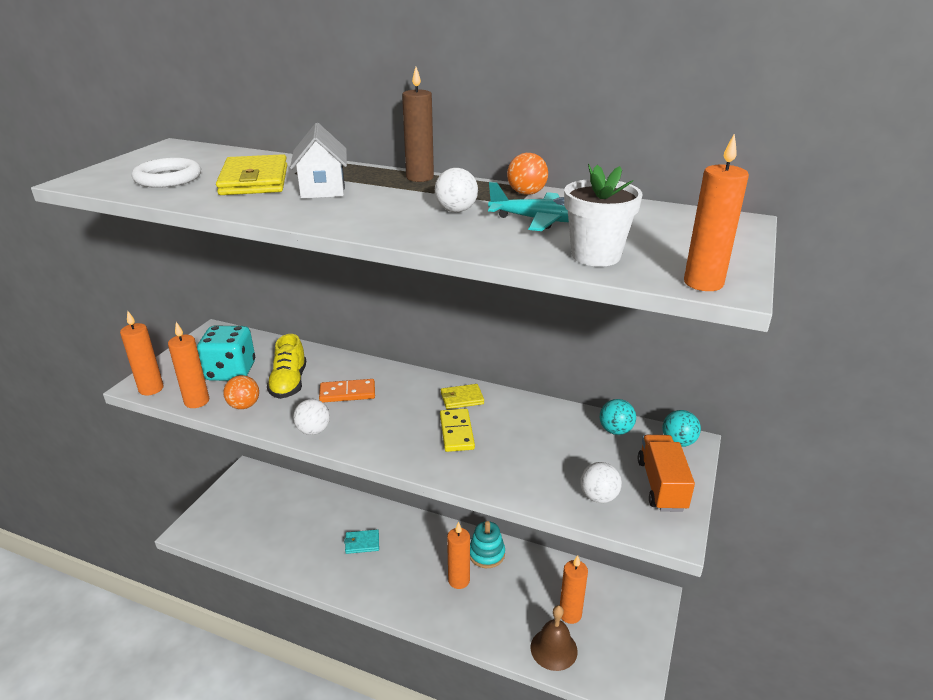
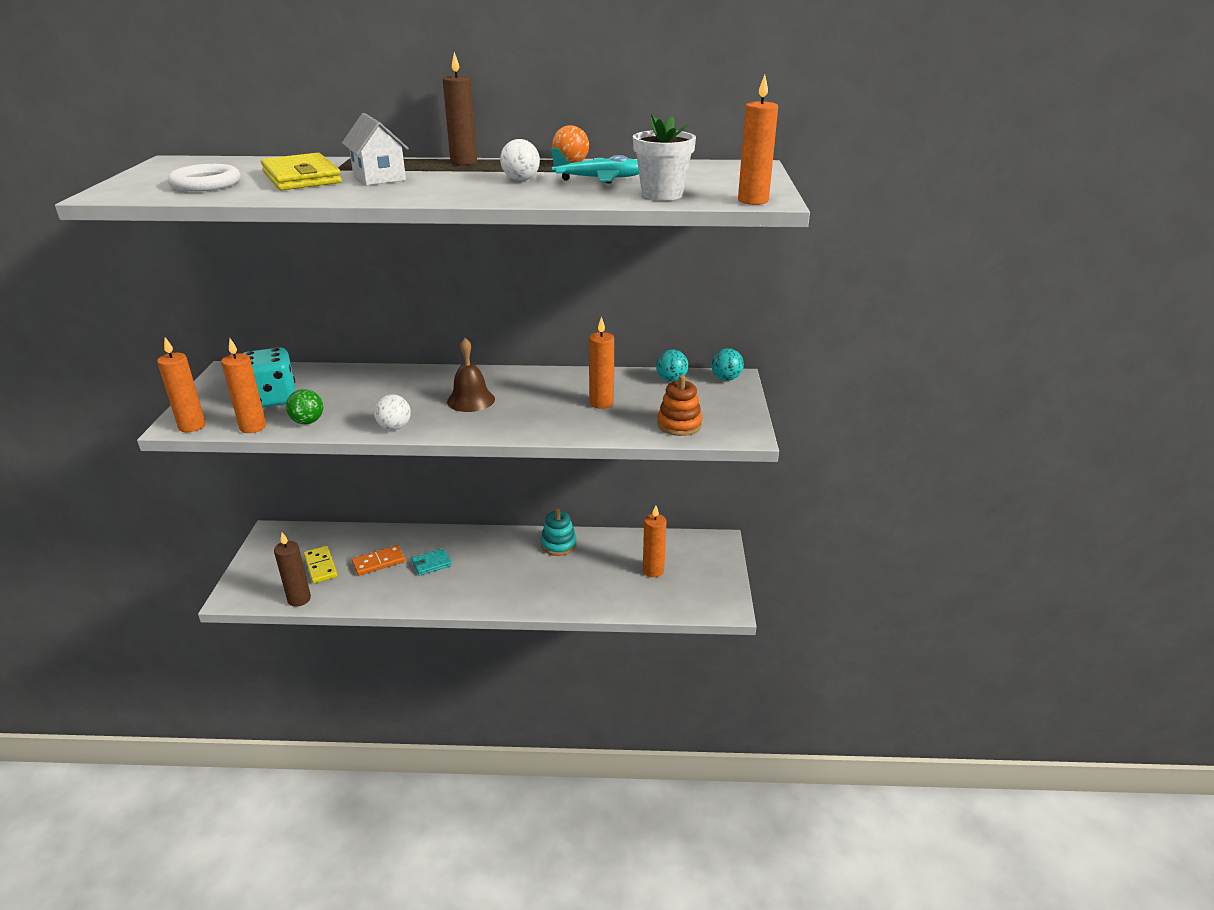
camera: 20 degrees left, 0 degrees up
orange ball [223,375,259,409] -> green ball [286,389,323,424]
yellow shoe [267,334,306,399] -> none
orange domino [319,379,375,402] -> orange domino moved to [352,545,405,576]
yellow domino [440,408,475,452] -> yellow domino moved to [303,546,337,584]
yellow wallet [441,384,484,409] -> none
orange candle [447,522,470,589] -> orange candle moved to [589,316,614,409]
brown bell [531,605,578,671] -> brown bell moved to [447,338,495,412]
white ball [580,462,622,503] -> orange stacking toy [657,375,702,436]
orange truck [638,435,695,512] -> none
none -> brown candle [274,532,311,607]

